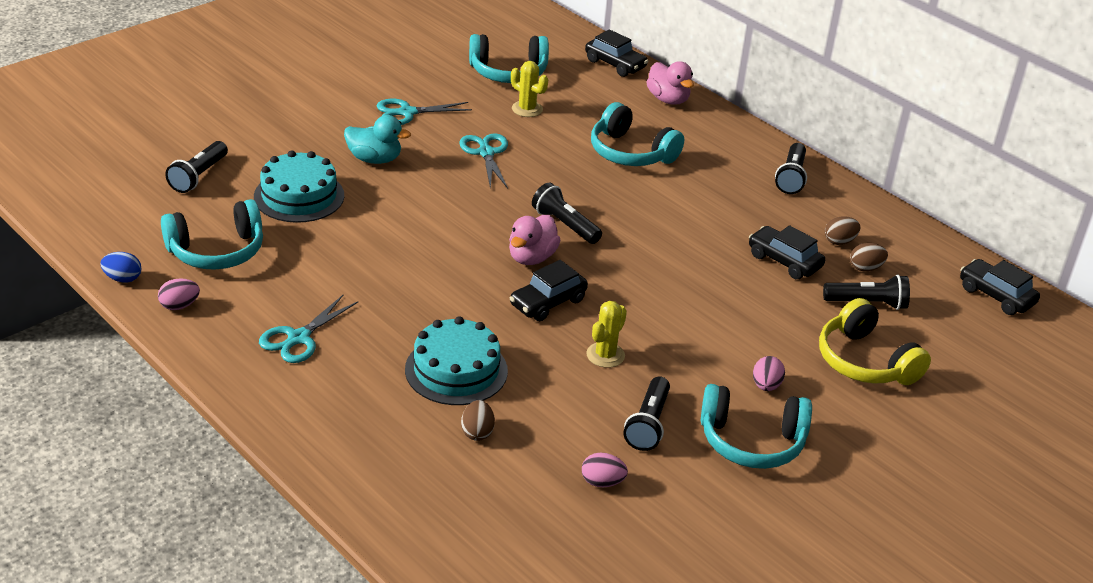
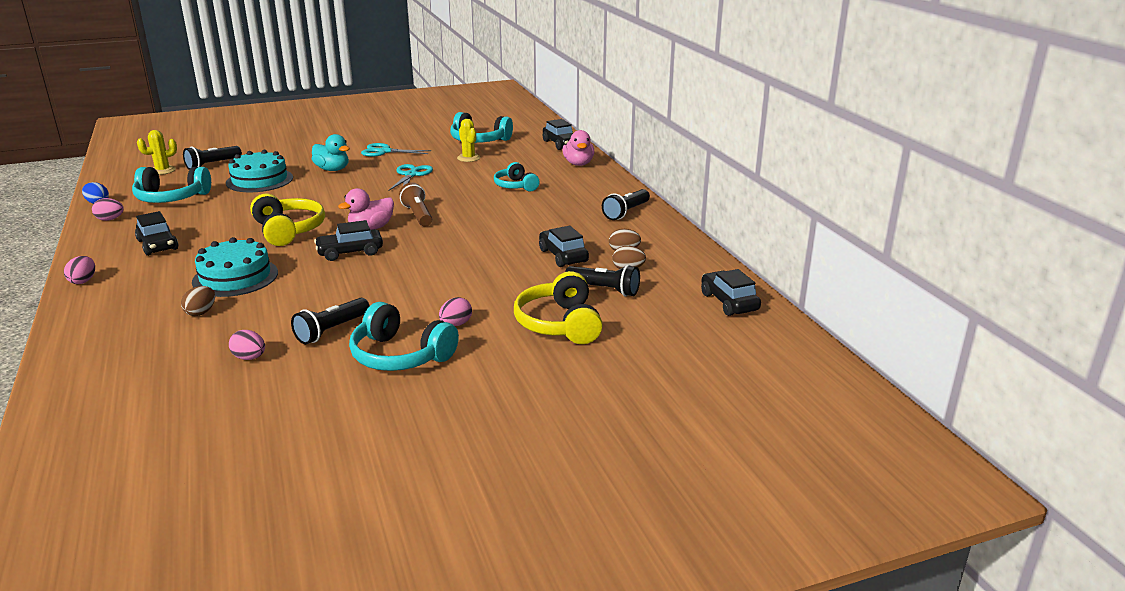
camera: 25 degrees right, 10 degrees down
turquoise scissors [259,295,359,363] -> black car [135,211,178,256]
black flashlight [532,182,602,244] -> brown flashlight [399,183,432,227]
yellow cactus [586,301,627,368] -> yellow cactus moved to [137,130,177,175]
turquoise headphones [591,102,684,166] -> turquoise headphones [494,162,540,191], size x0.66
none -> pink egg [64,256,95,284]
none -> yellow headphones [250,194,325,246]

